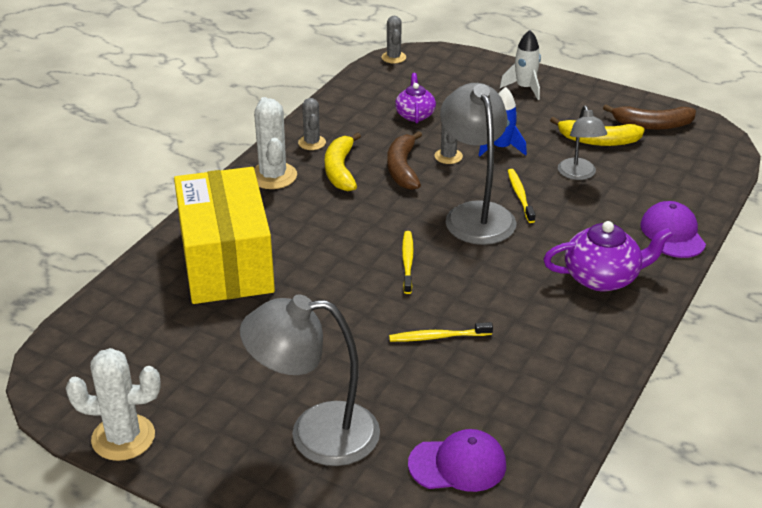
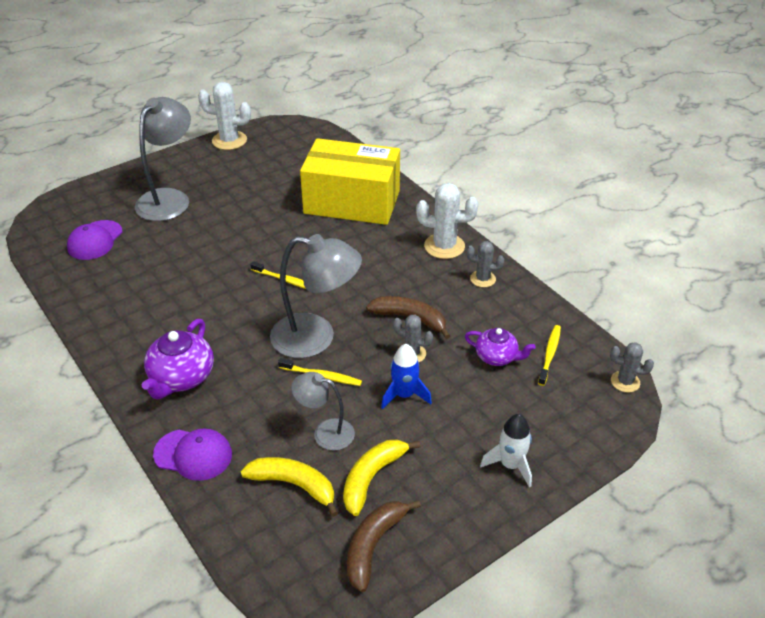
camera: 115 degrees right, 5 degrees up
white cactus [66,348,161,461] -> white cactus turned 75 degrees clockwise [198,82,251,150]
yellow banana [325,132,361,191] -> yellow banana moved to [241,457,338,517]
yellow toothbrush [389,322,493,342] -> yellow toothbrush moved to [538,325,561,386]

